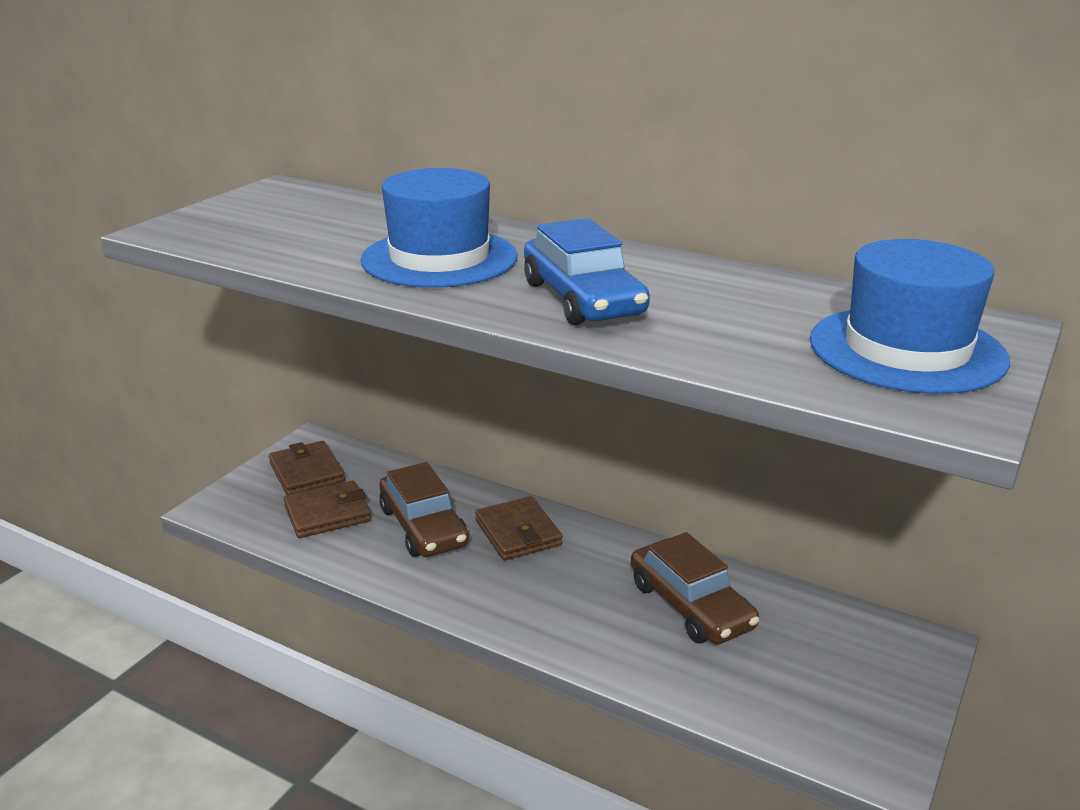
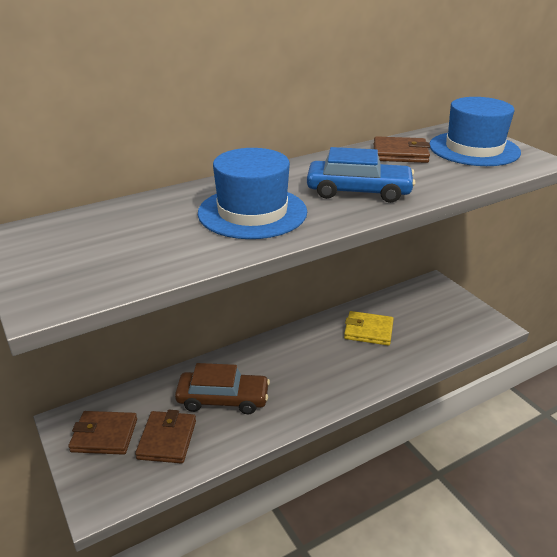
camera: 60 degrees left, 5 degrees up
brown wallet [475,496,563,560] -> brown wallet moved to [374,136,430,163]
brown car [631,532,759,644] -> yellow wallet [344,311,394,346]

